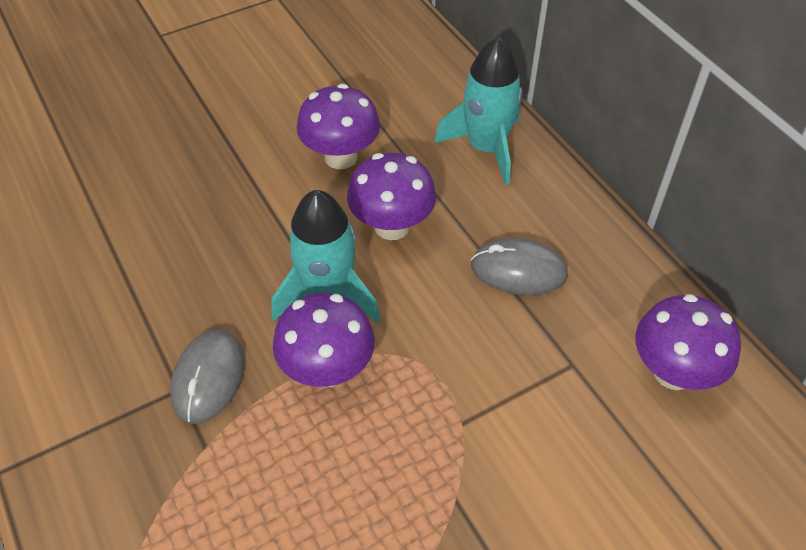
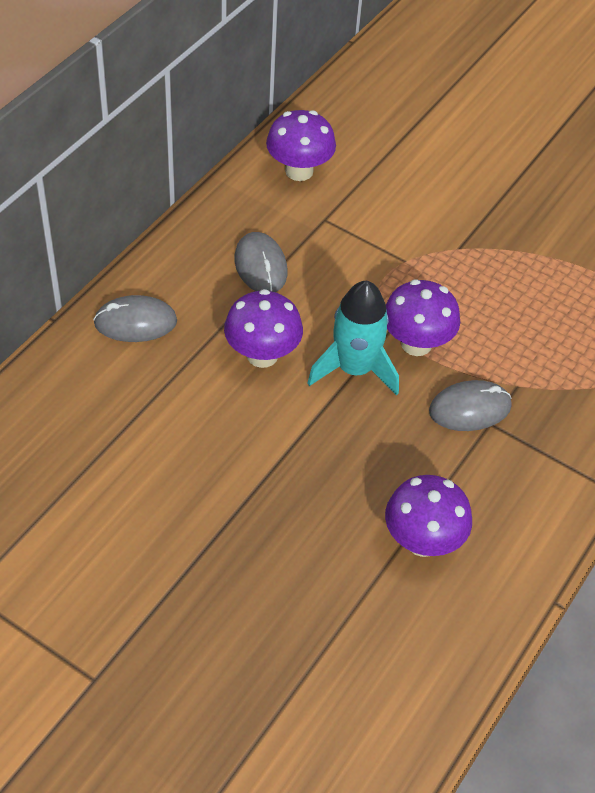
camera: 120 degrees left, 0 degrees up
purple mushroom [297,84,380,169] -> purple mushroom moved to [385,475,472,557]
turquoise rocket [434,37,523,185] -> grey mouse [93,295,177,342]

